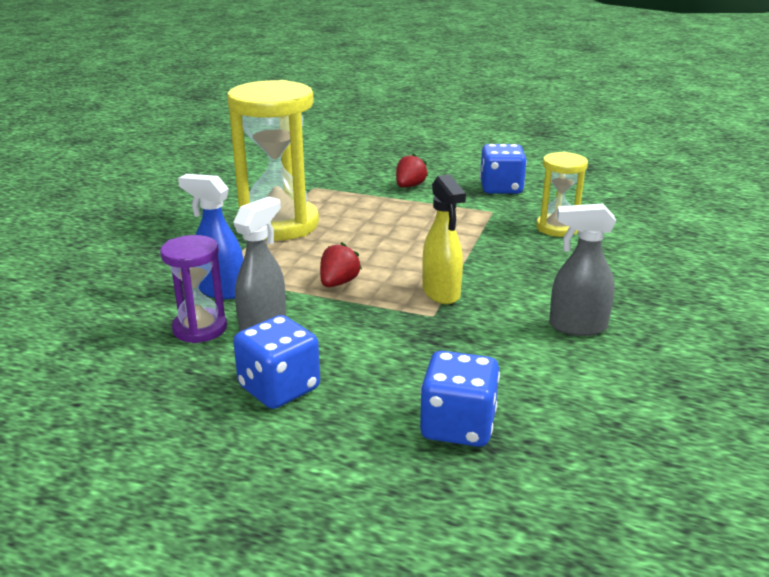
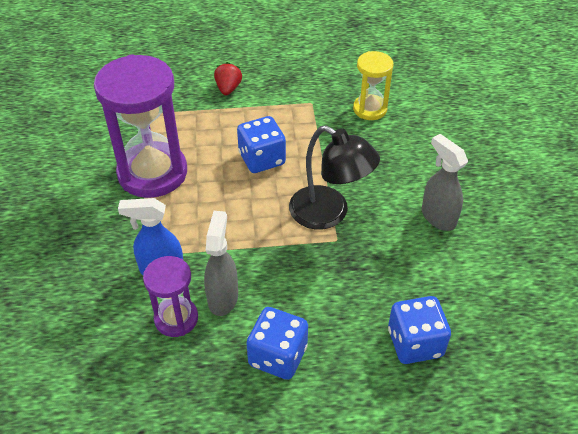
camera: 25 degrees left, 20 degrees up
yellow hourglass [227,80,319,241] -> purple hourglass [94,55,187,198]
red strawberry [320,242,362,287] -> none
yellow spray bottle [422,174,466,304] -> black lamp [289,125,380,230]
blue dice [480,144,527,194] -> blue dice moved to [237,116,286,173]
grey spray bottle [549,204,616,336] -> grey spray bottle turned 75 degrees clockwise [422,134,468,231]

